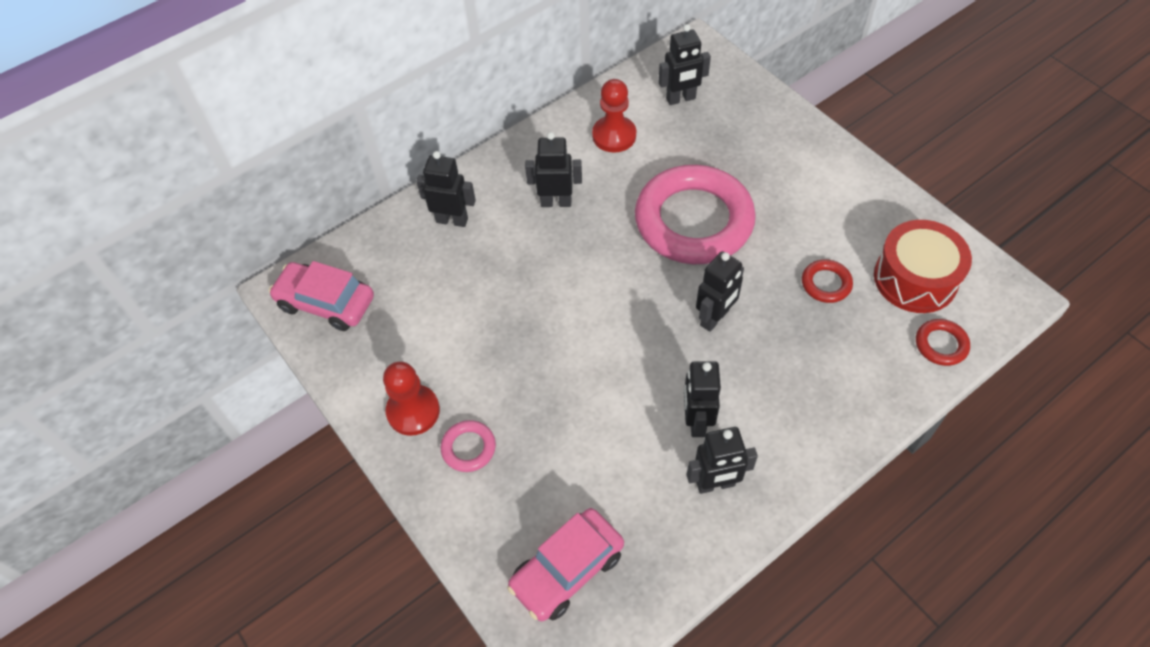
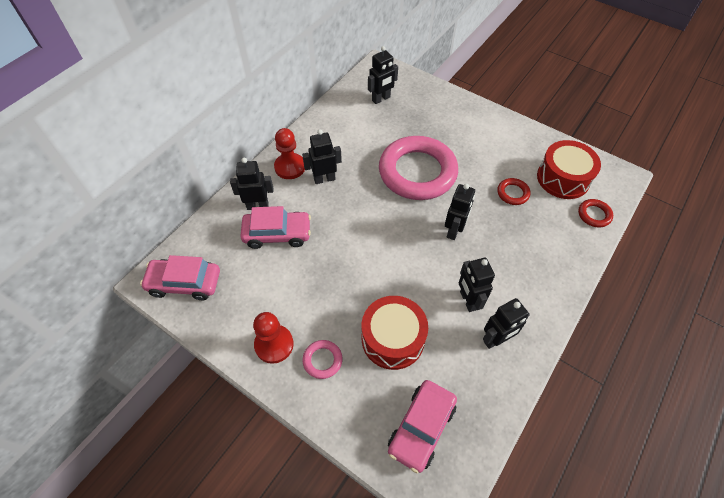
camera: 20 degrees left, 0 degrees up
red pawn [592,79,636,152] -> red pawn moved to [274,128,305,179]
none -> pink car [240,206,311,249]
none -> red drum [362,296,428,370]

